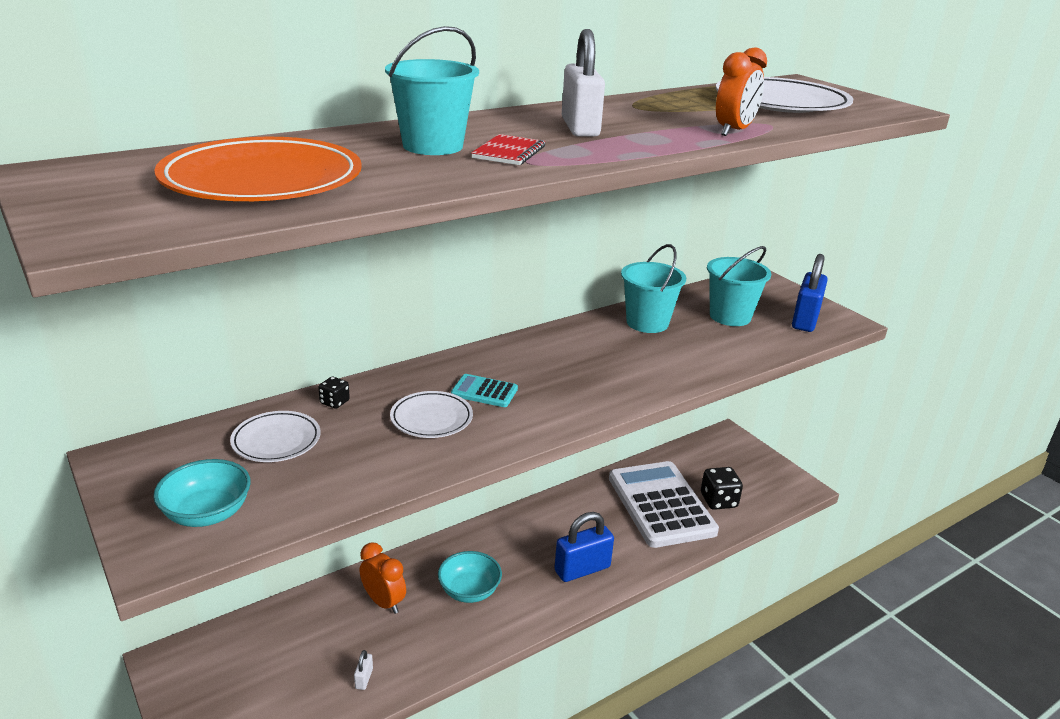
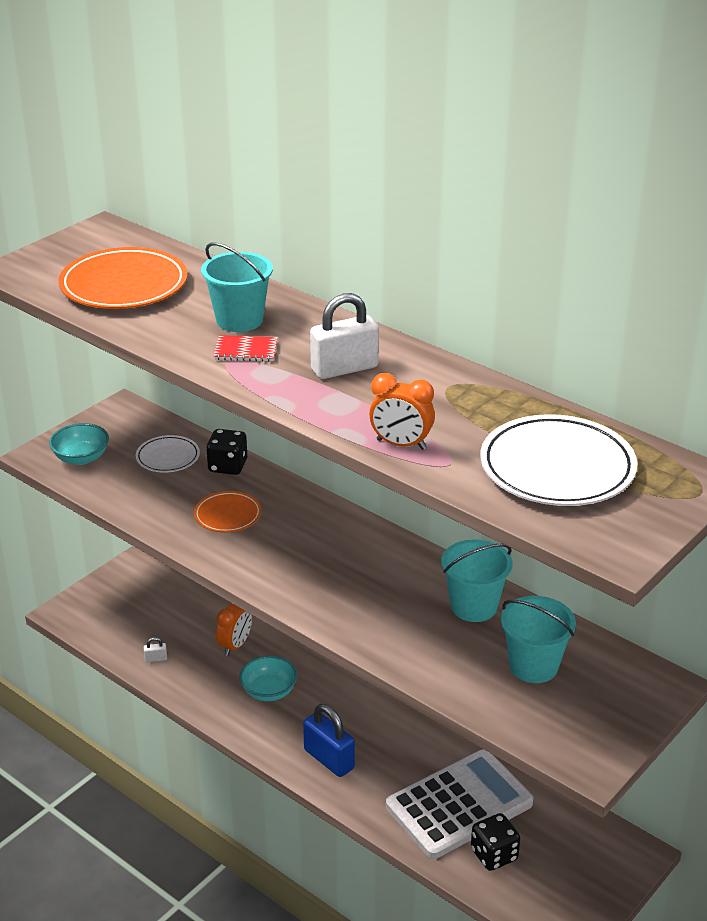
camera: 75 degrees right, 5 degrees up
black dice [318,377,350,409] -> black dice [206,429,247,475], size x1.87
white plate [390,391,473,438] -> orange plate [194,491,262,533]
turquoise calculator [451,374,518,407] -> none
blue padlock [792,254,828,332] -> none

